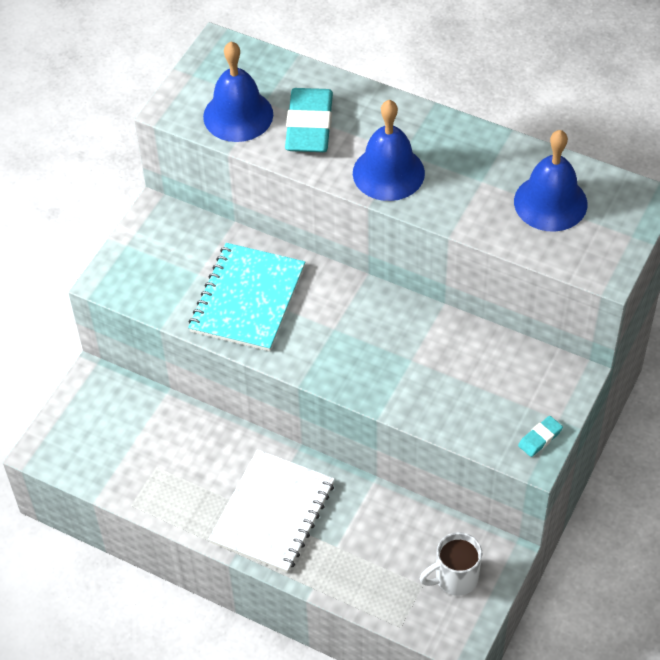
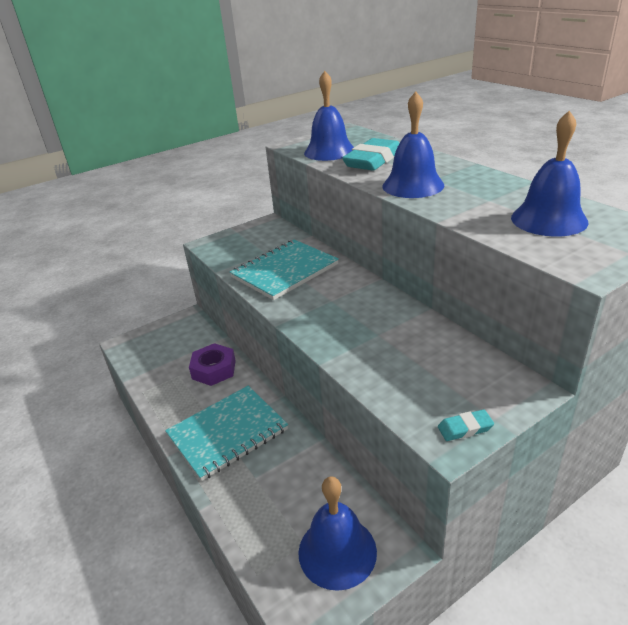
camera: 30 degrees right, 20 degrees down
white notebook [209,450,335,573] -> turquoise notebook [165,386,288,481]
white mug [419,532,482,596] -> blue bell [298,477,377,591]
none -> purple nut [189,343,236,386]

